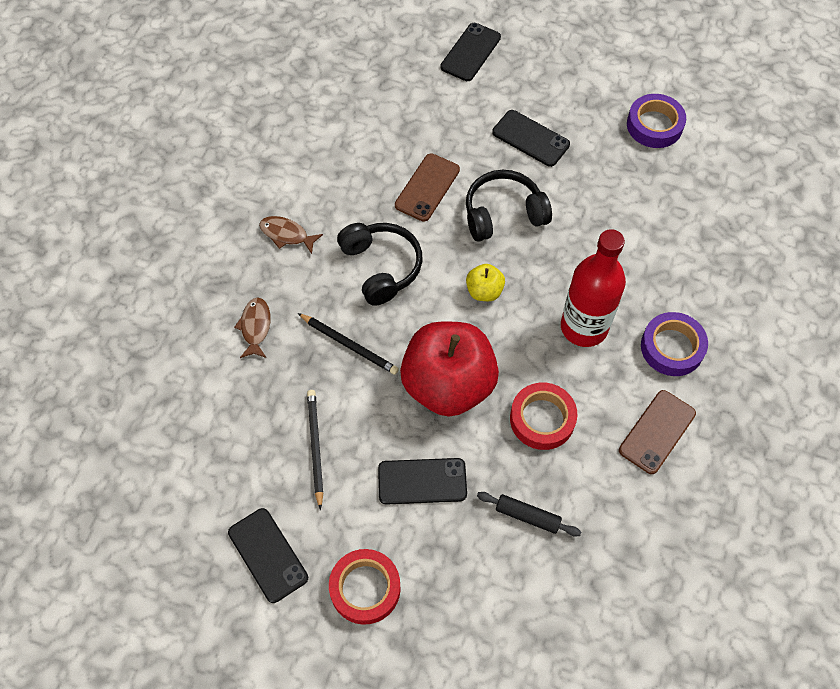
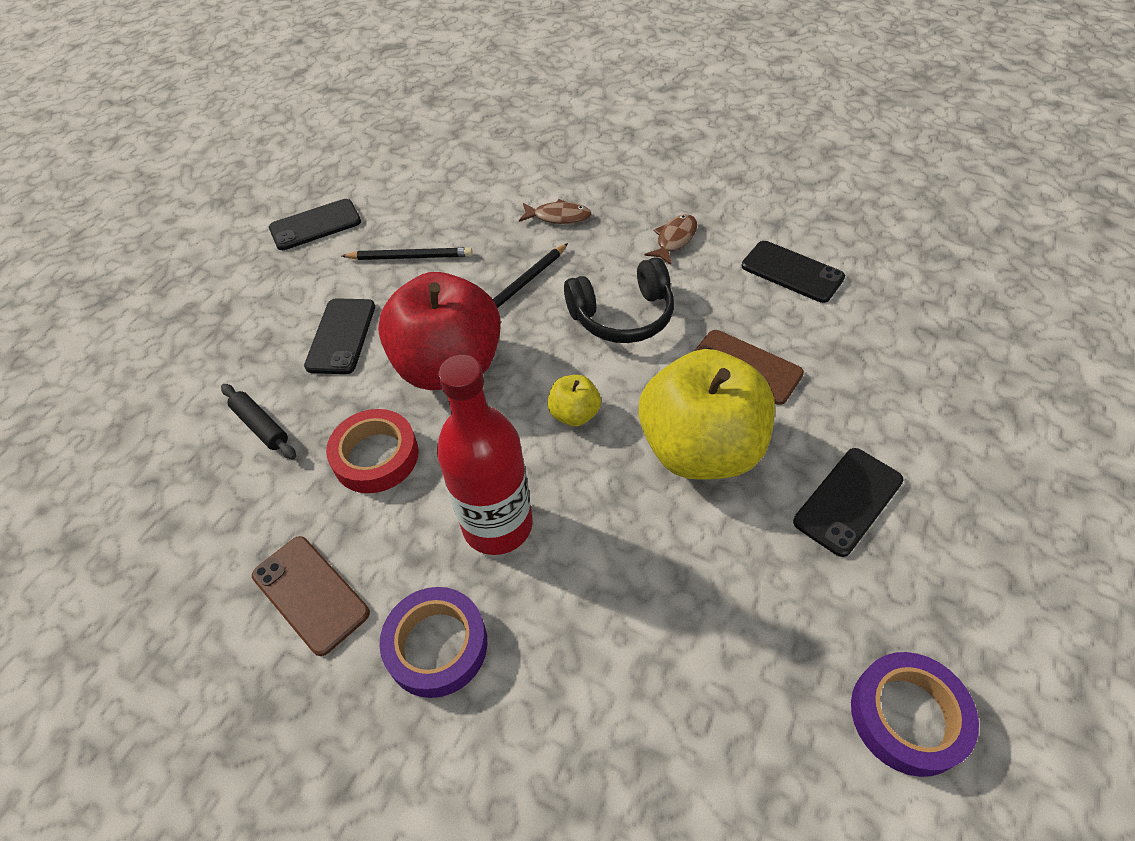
camera: 100 degrees right, 10 degrees down
red tape [329,549,401,625] -> none
black phone [440,23,501,81] -> black phone moved to [741,241,845,303]
black headphones [466,170,552,242] -> yellow apple [639,349,775,480]
black rolling pin [477,492,581,537] -> black rolling pin turned 75 degrees counterclockwise [221,384,296,459]

